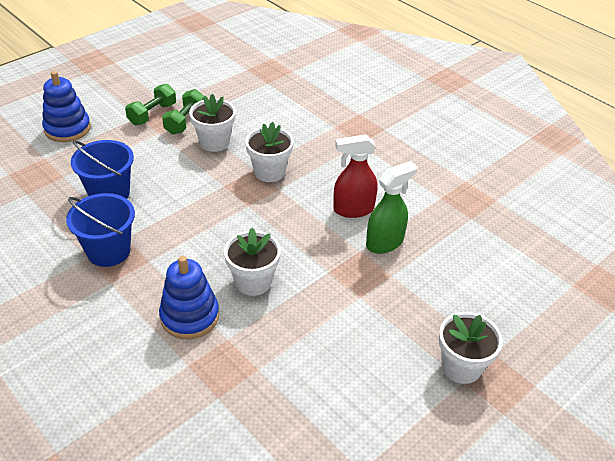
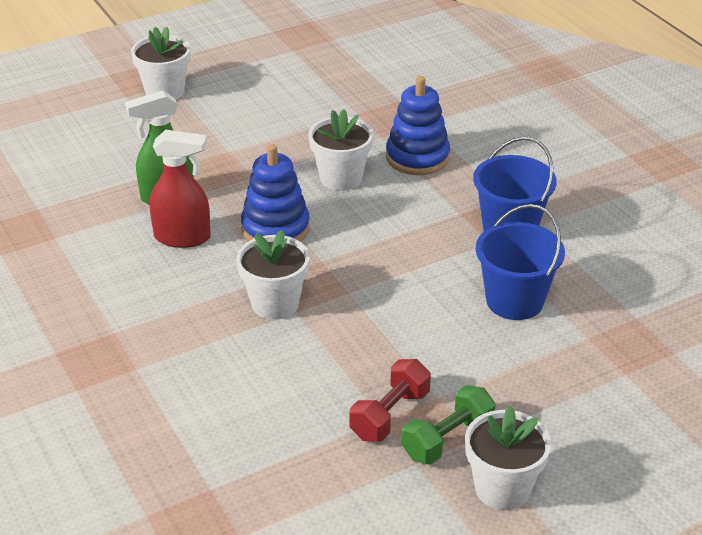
camera: 165 degrees left, 5 degrees down
blue stacking toy [42,71,91,142] -> blue stacking toy moved to [241,144,310,242]
green dumbbell [162,89,204,135] -> red dumbbell [350,359,431,442]
white flower pot [189,94,236,152] -> white flower pot moved to [465,406,551,510]

